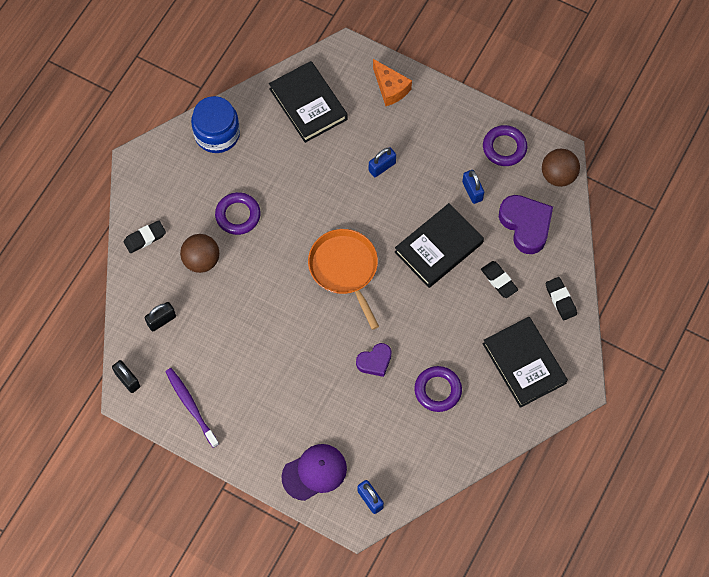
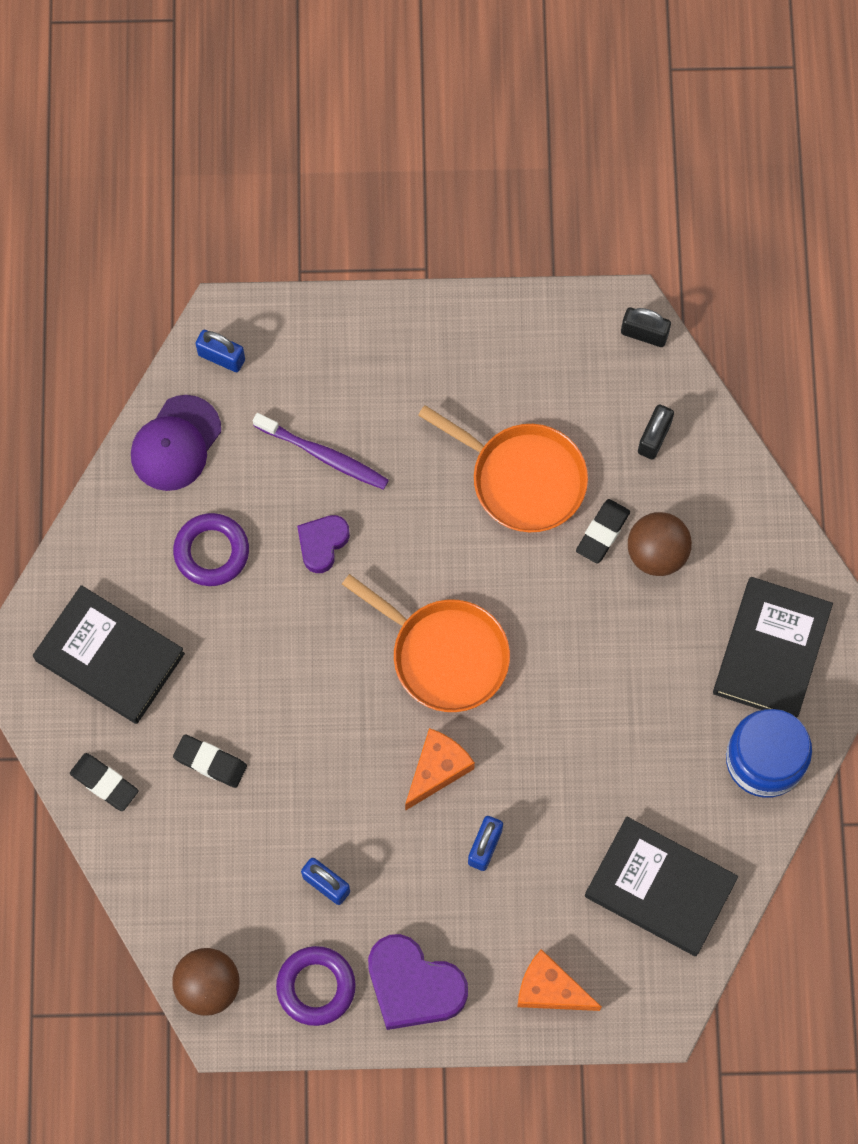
camera: 150 degrees right, 5 degrees up
black eraser [124,220,166,253] -> black eraser moved to [576,499,630,564]
purple toothbrush [165,368,219,448] -> purple toothbrush moved to [253,413,389,490]
purple ring [215,192,261,235] -> none
purple cap [281,444,347,501] -> purple cap moved to [131,395,221,491]
black book [395,203,484,288] -> black book moved to [713,577,833,718]
purple heart [499,195,553,254] -> purple heart moved to [368,934,468,1030]
none -> orange cheese [405,728,475,811]
none -> orange pan [418,405,588,532]

